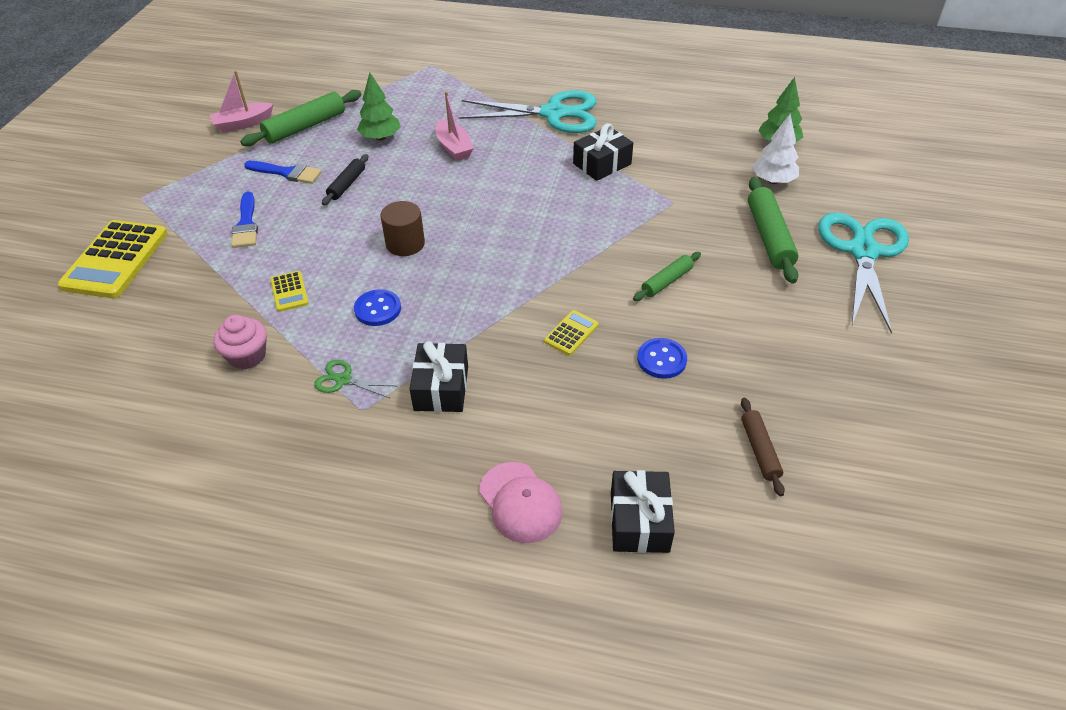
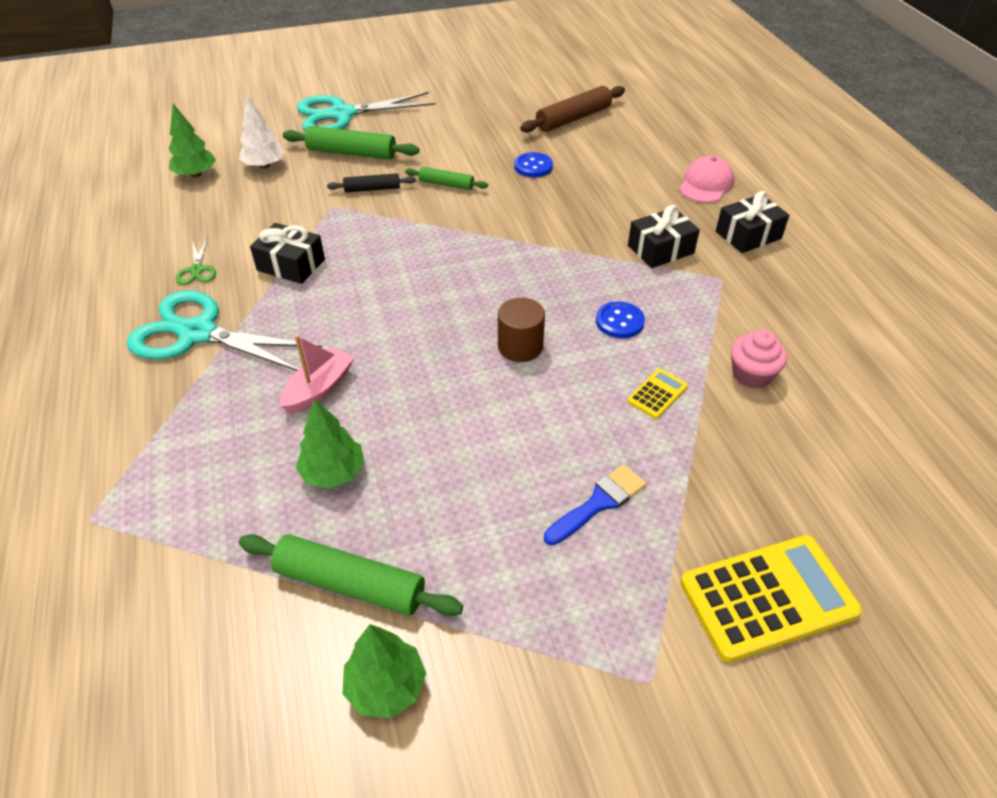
camera: 120 degrees left, 0 degrees up
pink boat [209,70,273,133] -> green tree [342,624,426,718]
blue brush [244,161,322,184] -> none
green scissors [314,360,396,398] -> green scissors moved to [176,238,216,285]
black rolling pin [322,154,368,205] -> black rolling pin moved to [327,173,416,193]
turquoise scissors [459,90,596,133] -> turquoise scissors turned 45 degrees counterclockwise [127,291,322,371]
yellow calculator [544,310,599,356] -> none
black gift [611,470,675,553] -> black gift moved to [716,191,789,253]
brown rolling pin [741,398,785,496] -> brown rolling pin [520,86,625,133], size x1.70
green rolling pin [748,177,799,283] -> green rolling pin turned 45 degrees clockwise [283,126,419,160]

